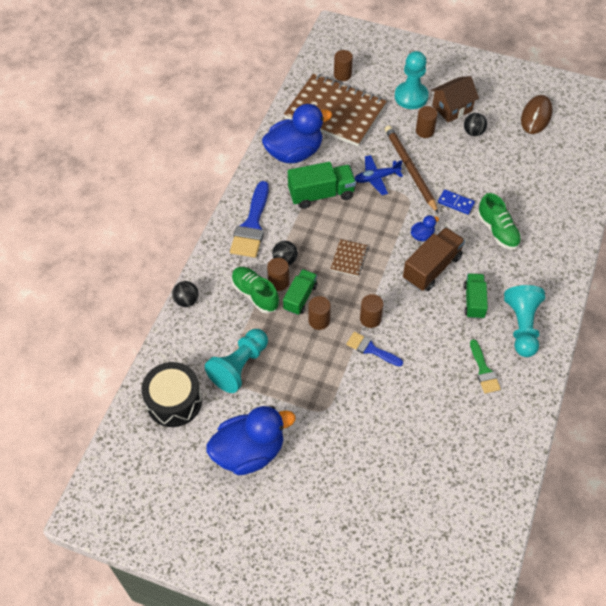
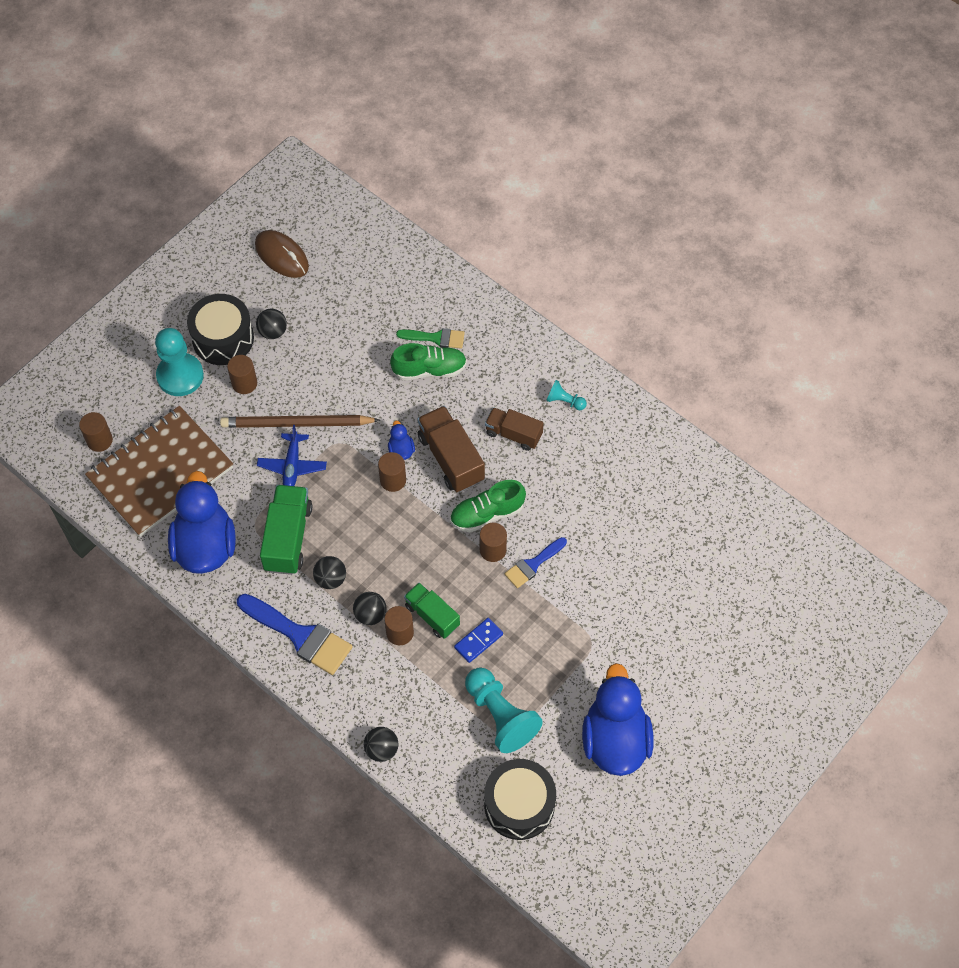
camera: 70 degrees left, 5 degrees up
green shoe [231,267,279,313] -> green shoe moved to [450,480,526,532]
brown cylinder [308,296,331,330] -> brown cylinder moved to [378,452,406,492]
brown notebook [330,239,368,277] -> none
brown house [431,76,479,122] -> black drum [187,294,254,365]
blue domino [438,190,475,215] -> blue domino moved to [454,618,503,663]
green truck [464,273,488,319] -> brown truck [485,407,544,451]
green brush [470,339,501,393] -> green brush moved to [396,328,465,349]
turquoise pawn [504,285,545,357] -> turquoise pawn [546,380,587,410], size x0.49
none -> black ball [313,556,346,589]

